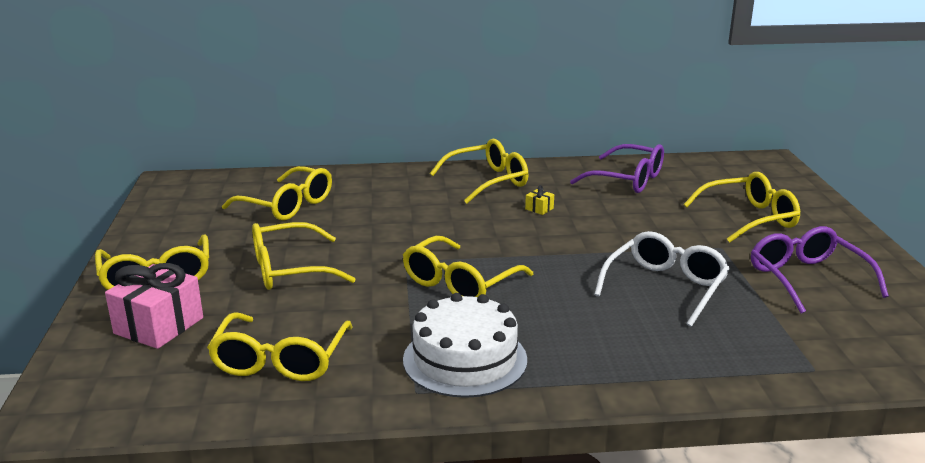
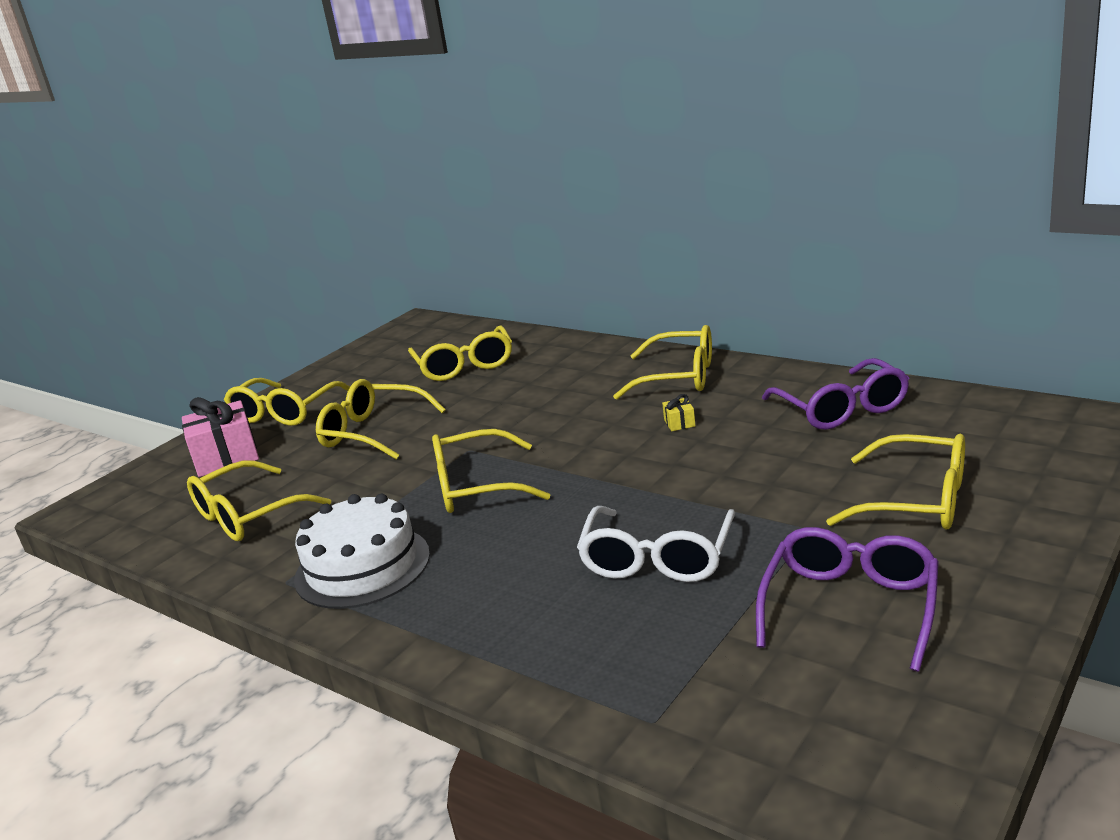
camera: 45 degrees right, 0 degrees up
white glasses [594,231,730,327] -> white glasses turned 120 degrees clockwise [577,506,735,582]

